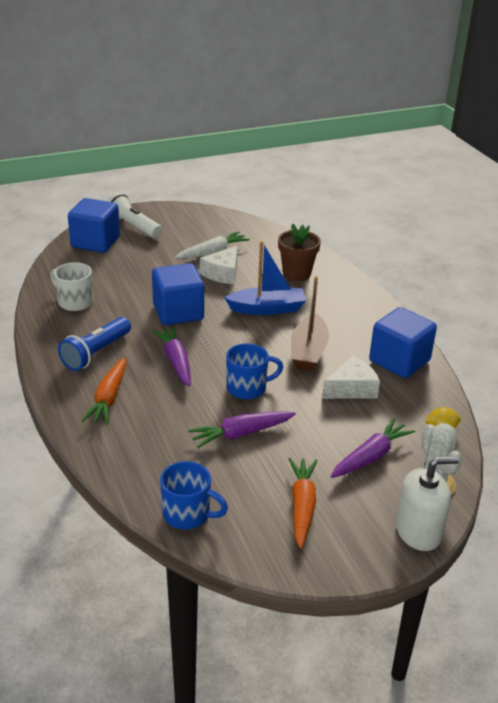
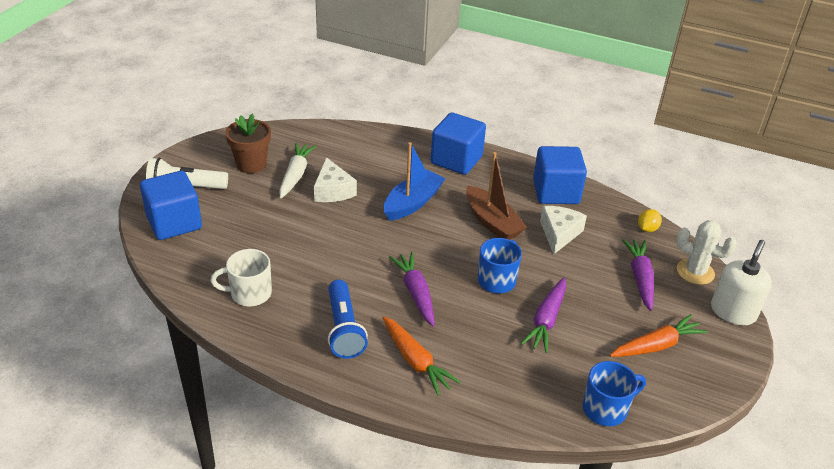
camera: 45 degrees left, 5 degrees up
blue cube [152,263,204,325] -> blue cube moved to [431,112,486,175]
purple carrot [152,326,191,387] -> purple carrot turned 45 degrees clockwise [389,252,435,327]
brown flower pot [278,224,321,281] -> brown flower pot moved to [225,113,271,173]
orange carrot [289,458,318,549] -> orange carrot turned 105 degrees clockwise [610,314,708,357]

